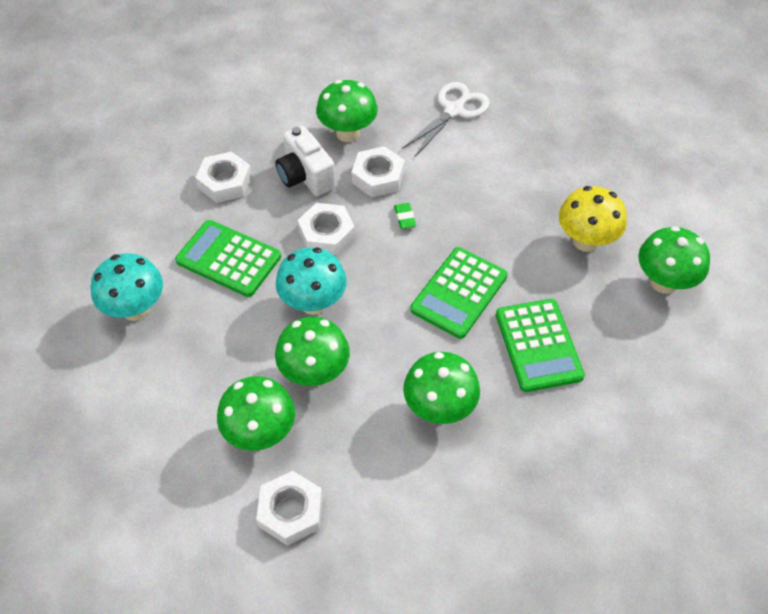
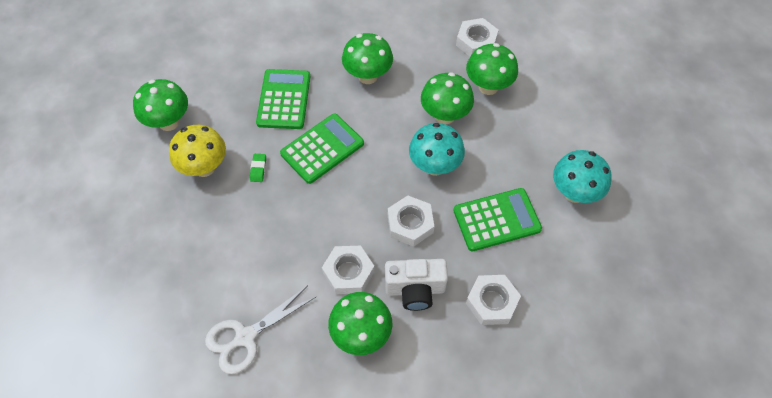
camera: 165 degrees left, 5 degrees up
green calculator [175,220,281,297] -> green calculator turned 60 degrees counterclockwise [453,188,542,251]
white camera [276,125,336,196] -> white camera turned 105 degrees clockwise [385,259,448,311]
green eraser [394,203,416,229] -> green eraser moved to [250,154,266,182]

